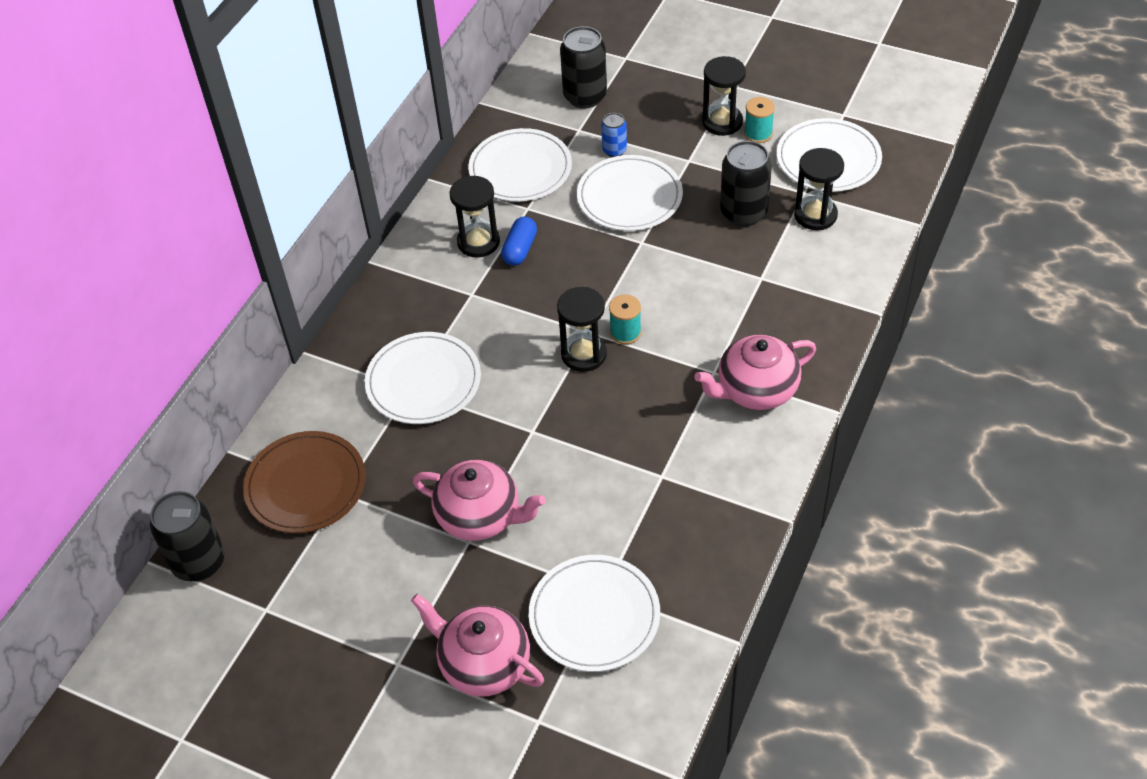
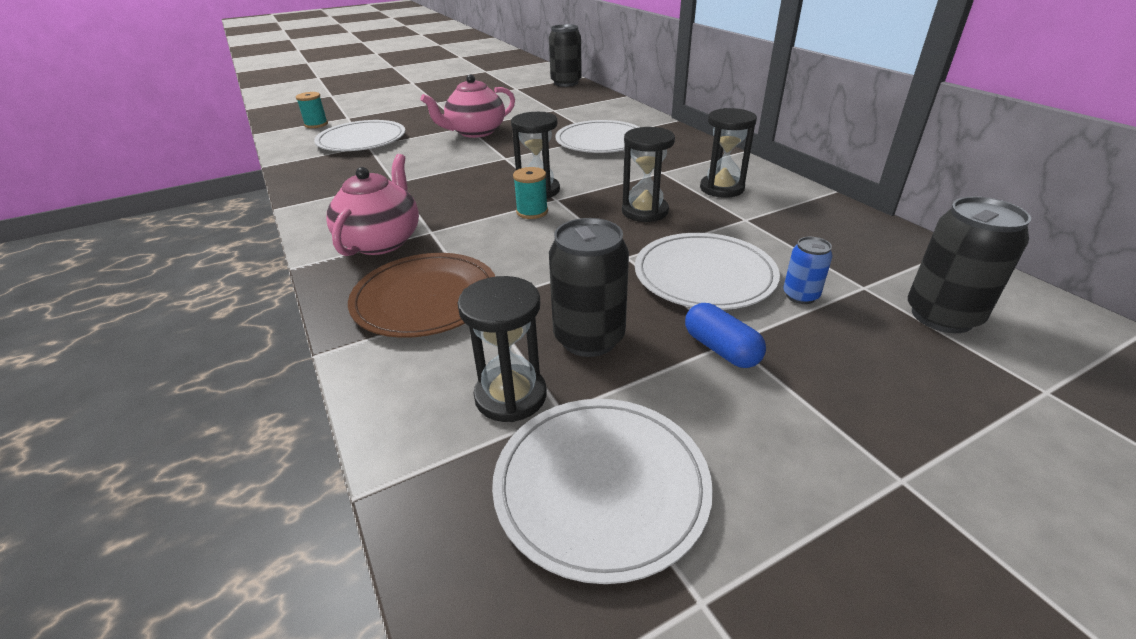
camera: 125 degrees right, 15 degrees down
brown plate [243,431,366,533] -> brown plate moved to [348,253,495,338]
pink teapot [411,594,544,697] -> none
white plate [468,128,572,202] -> none
blue capsule [501,217,537,265] -> blue capsule moved to [685,303,766,368]
black hourglass [702,56,746,136] -> black hourglass moved to [622,127,675,222]
turquoise spool [744,97,775,143] -> turquoise spool moved to [296,92,328,128]

